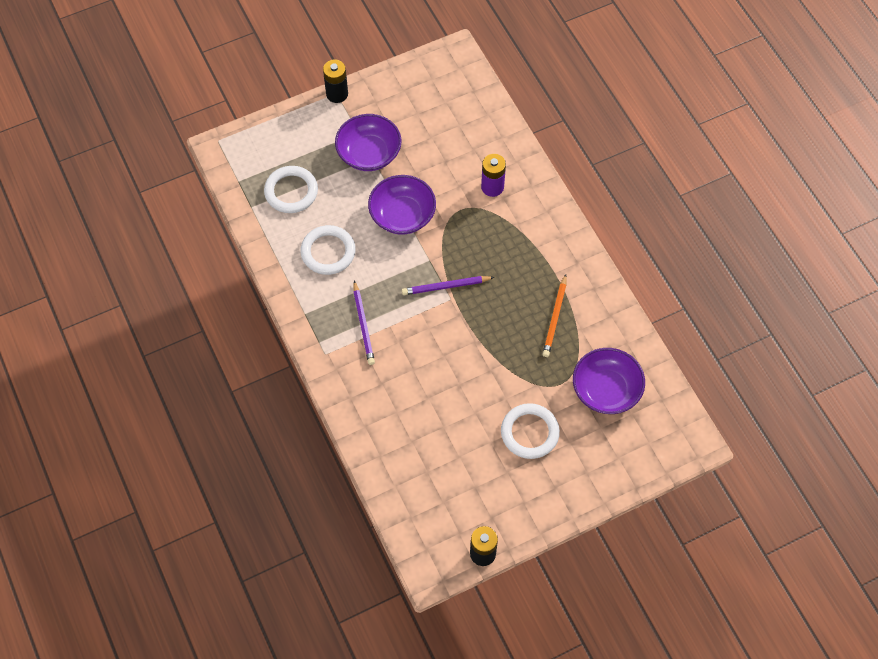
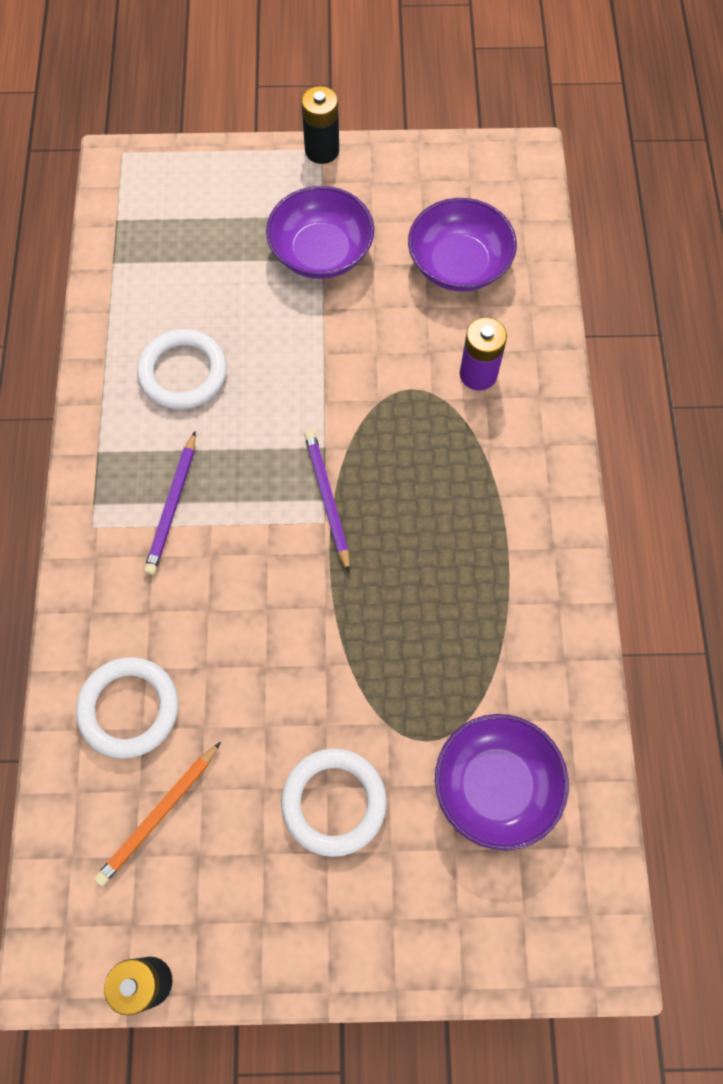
camera: 25 degrees right, 5 degrees up
white ring [264,166,318,213] -> white ring moved to [76,657,178,759]
purple bowl [368,175,436,235] -> purple bowl moved to [408,198,517,291]
purple pencil [402,276,494,295] -> purple pencil turned 60 degrees clockwise [304,430,350,573]
orange pencil [543,274,567,357] -> orange pencil moved to [94,742,221,886]

